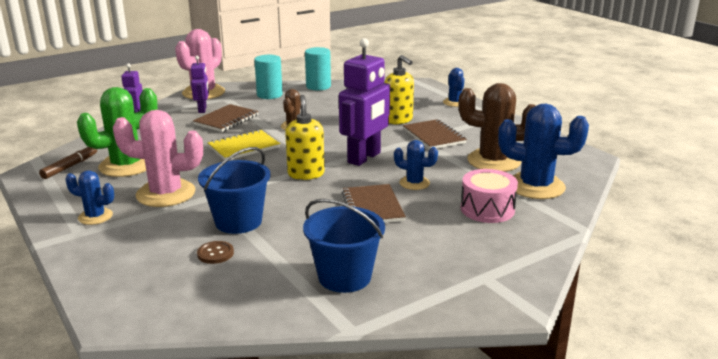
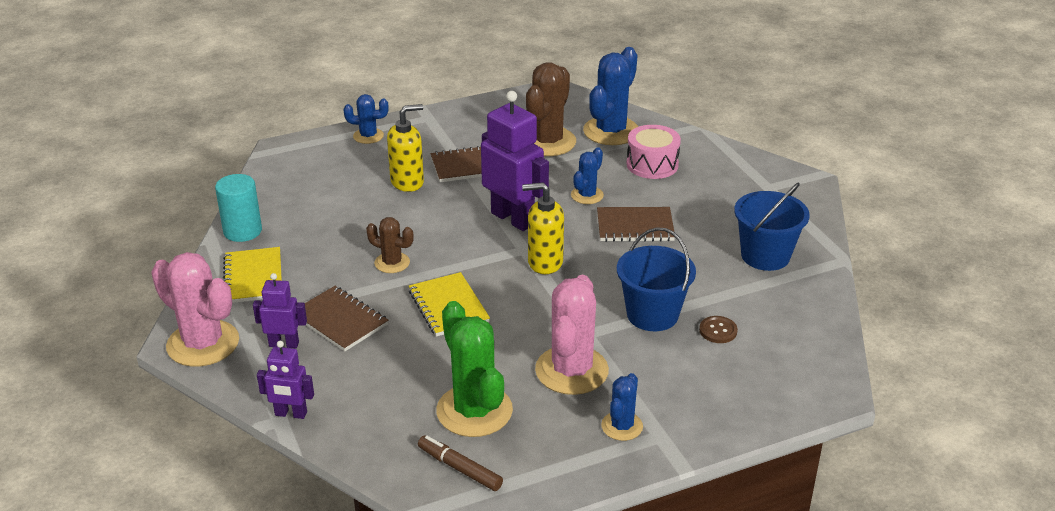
camera: 80 degrees left, 10 degrees up
turquoise cylinder [254,55,283,99] -> yellow notebook [223,247,282,303]

